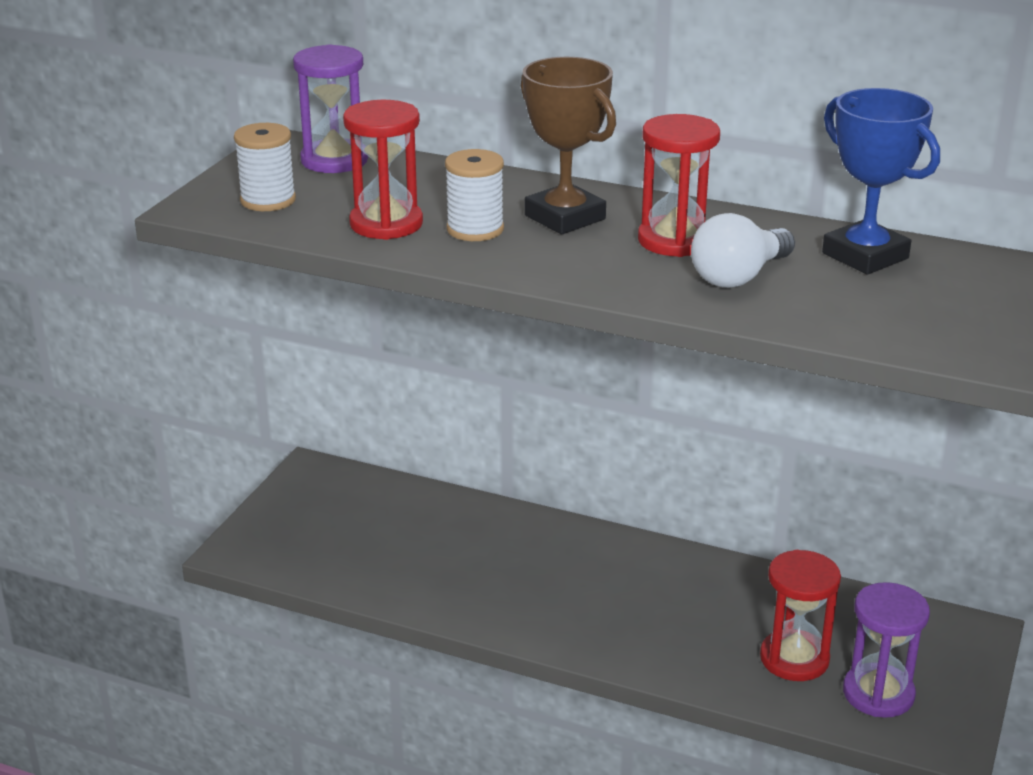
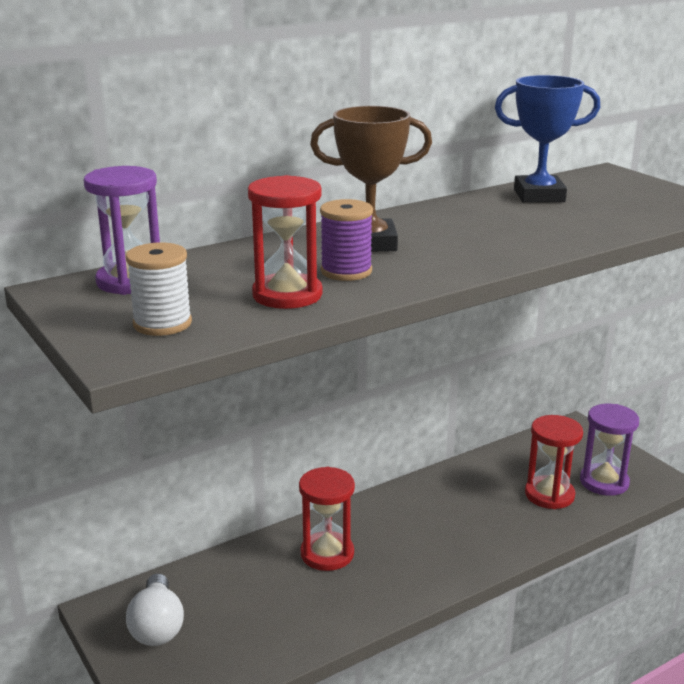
camera: 55 degrees left, 5 degrees down
white spool [445,149,504,241] -> purple spool [320,199,373,281]
red hourglass [638,114,720,257] -> red hourglass moved to [299,467,355,571]
white light bulb [691,213,795,288] -> white light bulb moved to [126,574,184,646]

